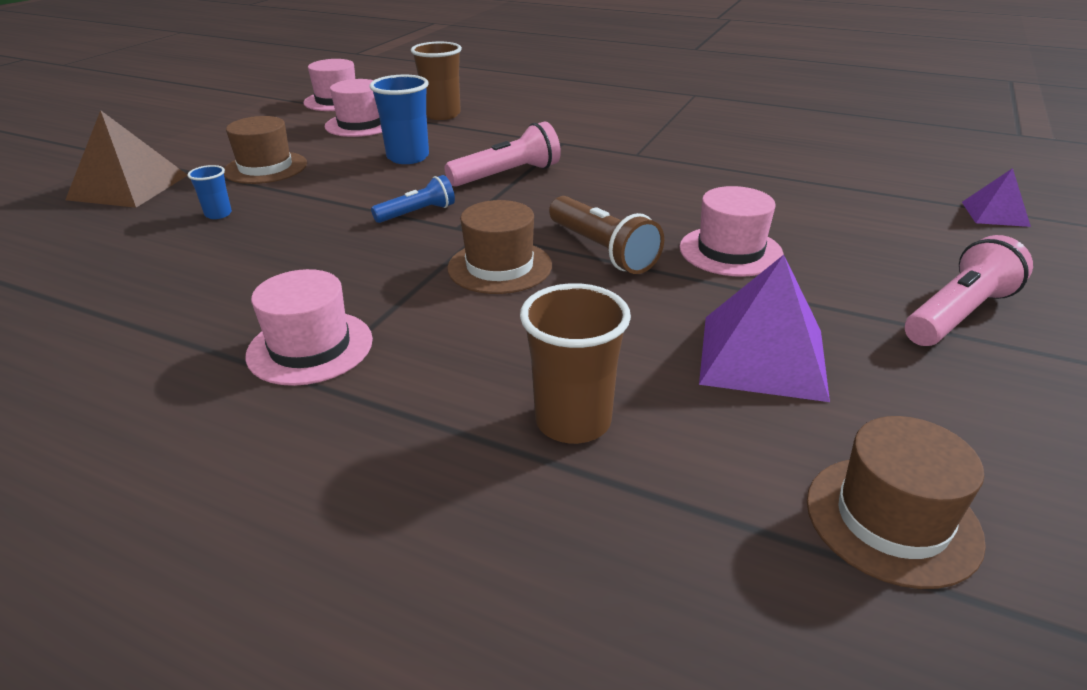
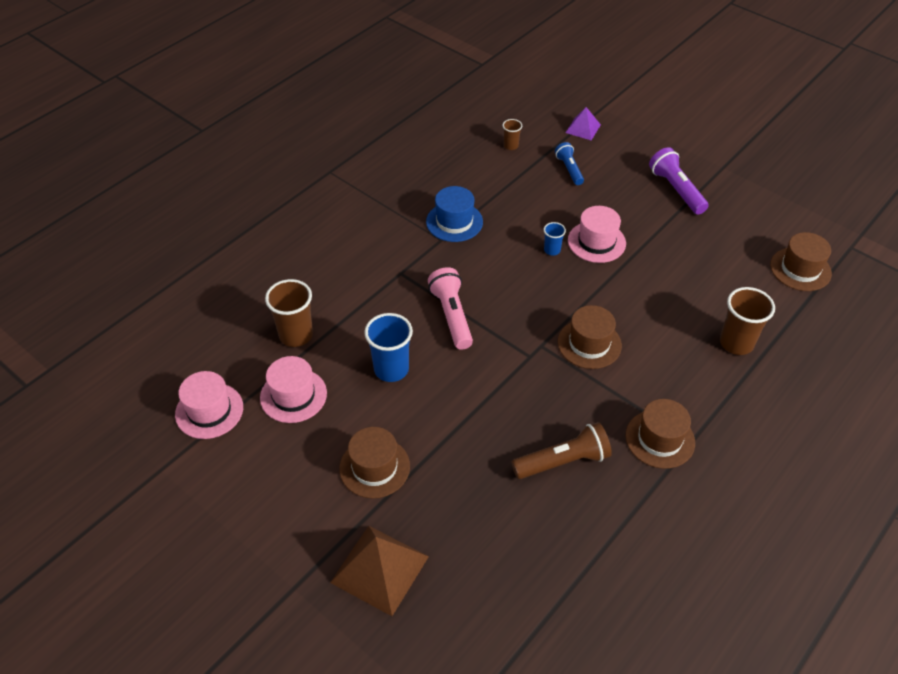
camera: 75 degrees left, 15 degrees up
blue cup [187,165,232,219] -> blue cup moved to [544,222,566,256]
pink hat [245,269,373,386] -> brown hat [626,399,695,469]
blue flashlight [371,175,455,223] -> blue flashlight moved to [555,142,584,185]
brown flashlight [549,196,664,274] -> brown flashlight moved to [511,422,612,479]
purple pyramid [699,255,830,402] -> none
pink flashlight [905,235,1033,346] -> purple flashlight [649,147,709,215]
none -> blue hat [426,186,483,242]
none -> brown cup [502,119,522,150]

